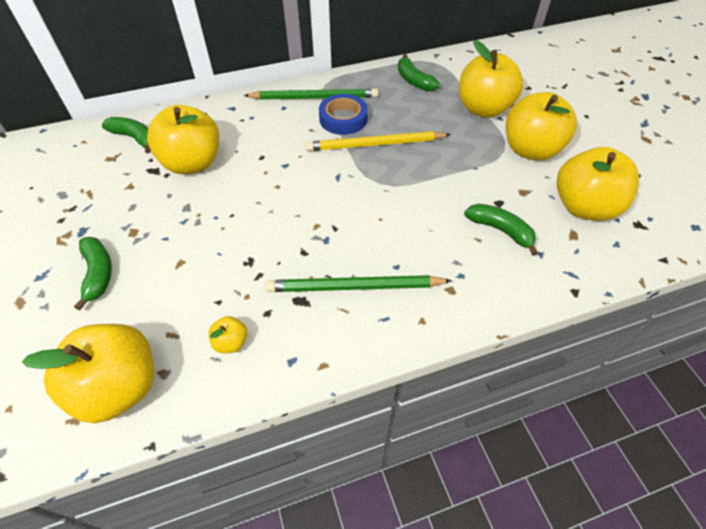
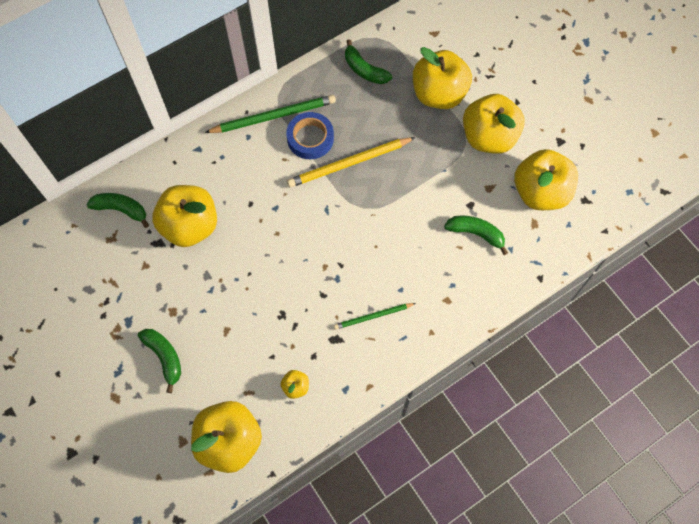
camera: 15 degrees left, 15 degrees up
green pencil [265,275,452,292] -> green pencil [334,303,416,330], size x0.58

